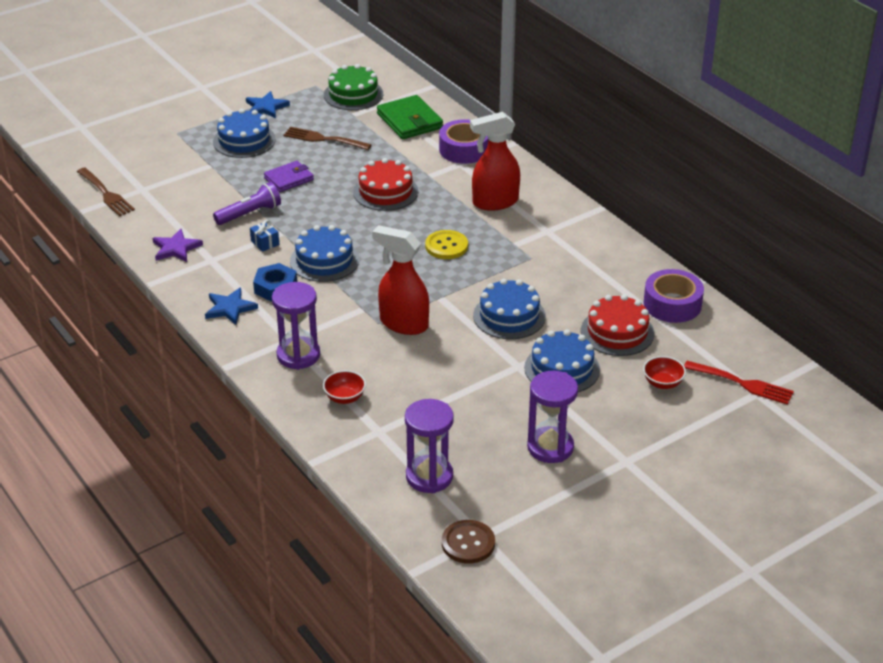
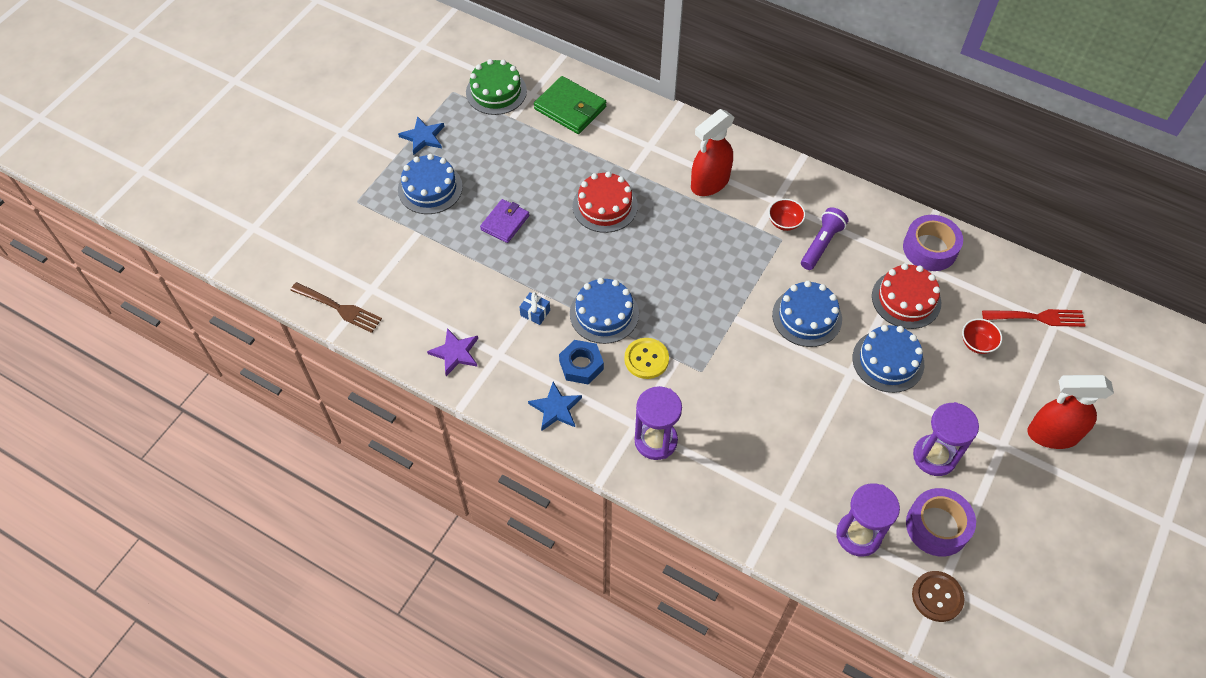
camera: 25 degrees left, 20 degrees up
purple flashlight [213,182,281,225] -> purple flashlight moved to [801,207,848,270]
brown fork [284,127,371,150] -> none
red bowl [323,370,366,404] -> red bowl moved to [768,199,805,231]
red spray bottle [372,225,429,335] -> red spray bottle moved to [1027,375,1114,449]
yellow button [425,230,468,259] -> yellow button moved to [624,338,669,379]
purple tape [439,119,489,164] -> purple tape moved to [906,488,976,557]

